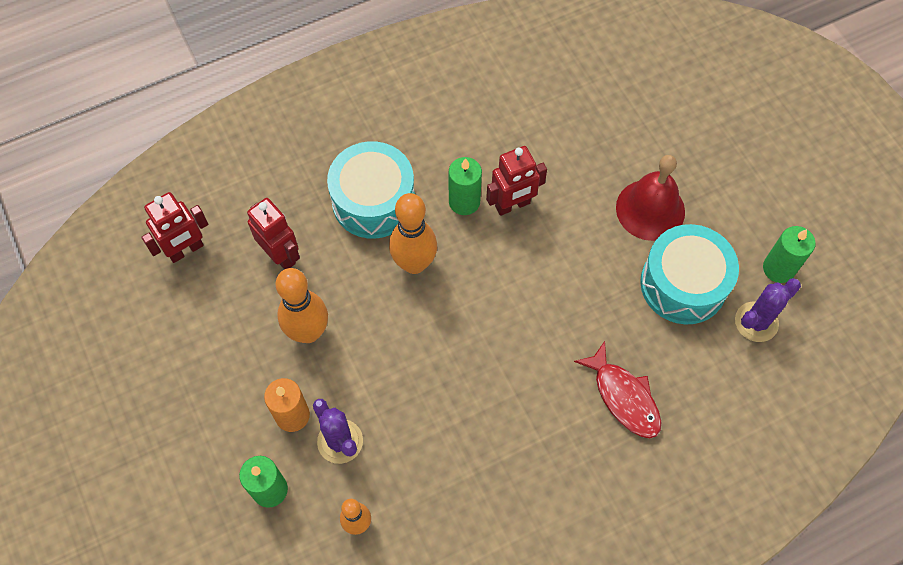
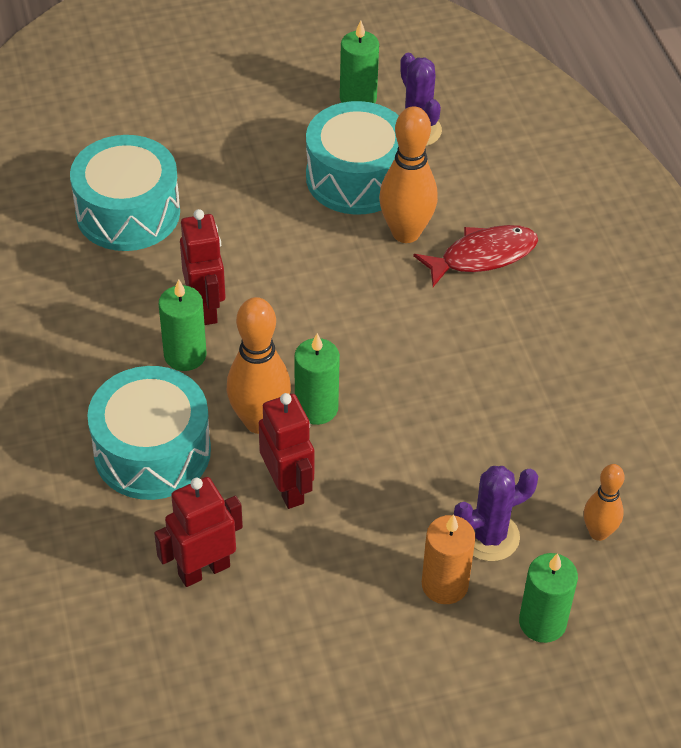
camera: 80 degrees left, 15 degrees down
red robot [141,192,208,263] -> red robot moved to [259,393,315,509]
orange bowling pin [275,268,328,343] -> orange bowling pin moved to [379,106,438,243]
red bell [616,155,685,241] -> none
none -> turquoise drum [70,135,180,251]
none -> green candle [294,333,340,425]

